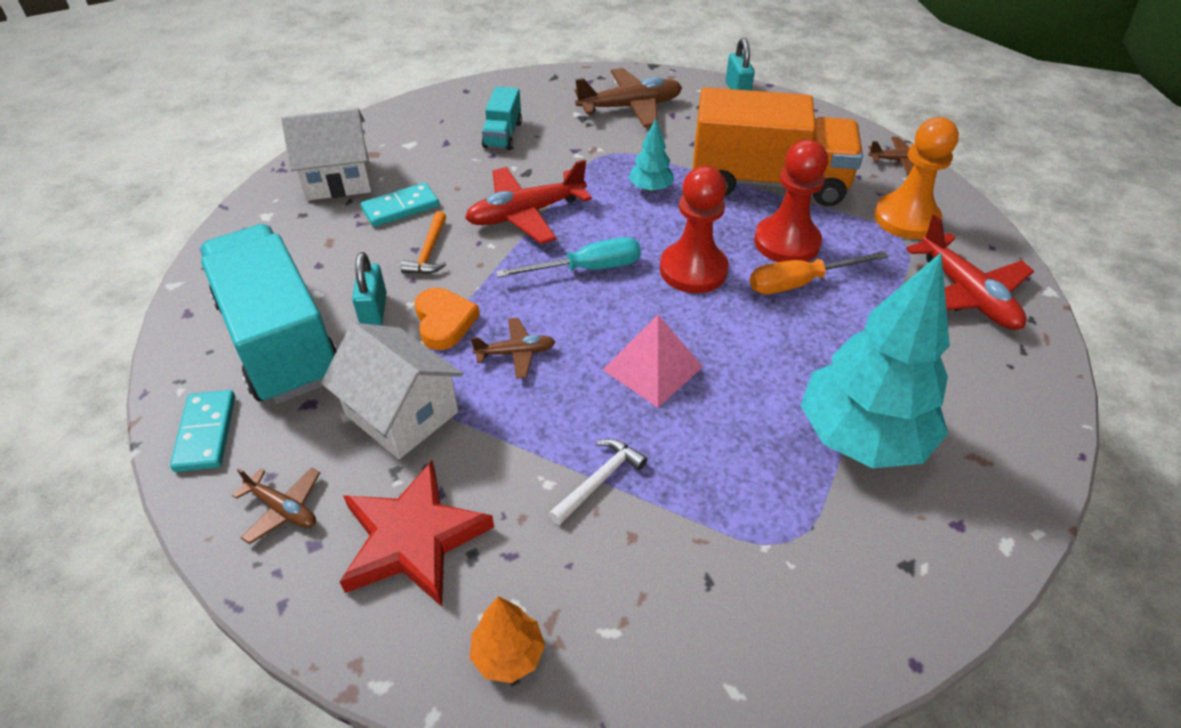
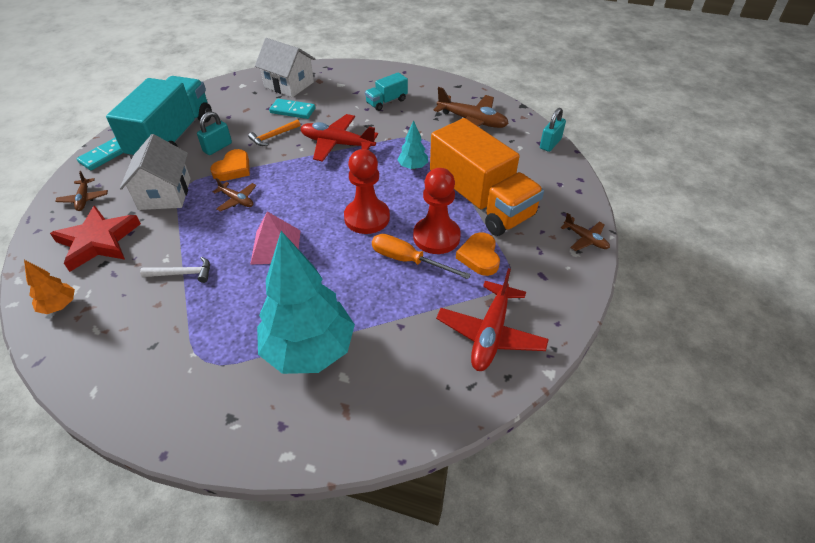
camera: 45 degrees right, 0 degrees up
turquoise screwdriver [496,237,641,277] -> none
orange pawn [874,117,959,239] -> none
none -> orange heart [456,232,500,276]

